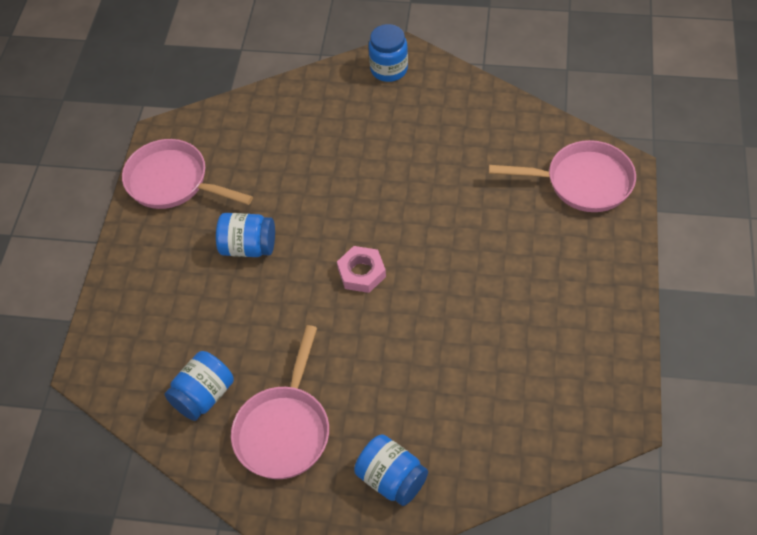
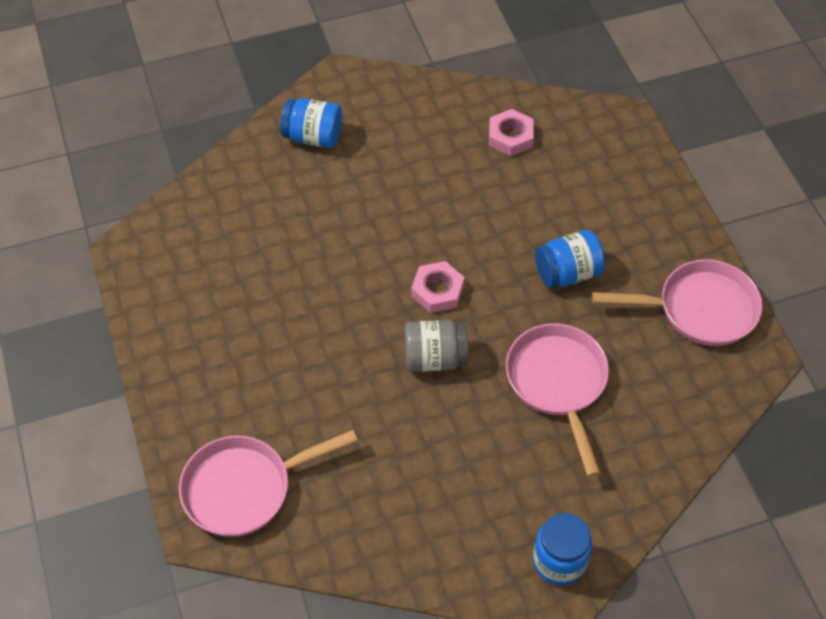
camera: 150 degrees right, 0 degrees up
blue jar [165,351,234,421] -> pink nut [489,109,534,156]
pink pan [231,325,329,479] -> pink pan moved to [506,323,609,477]
none -> grey jar [405,320,468,372]

